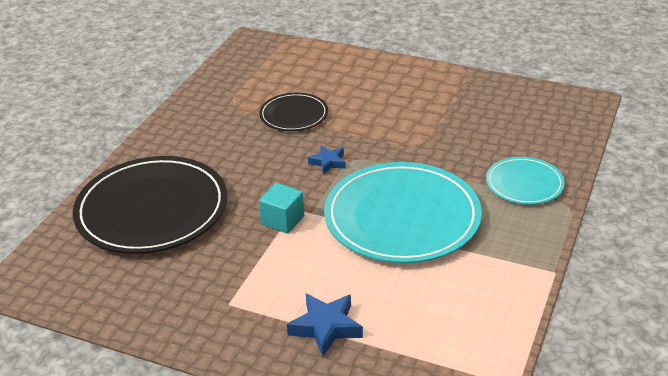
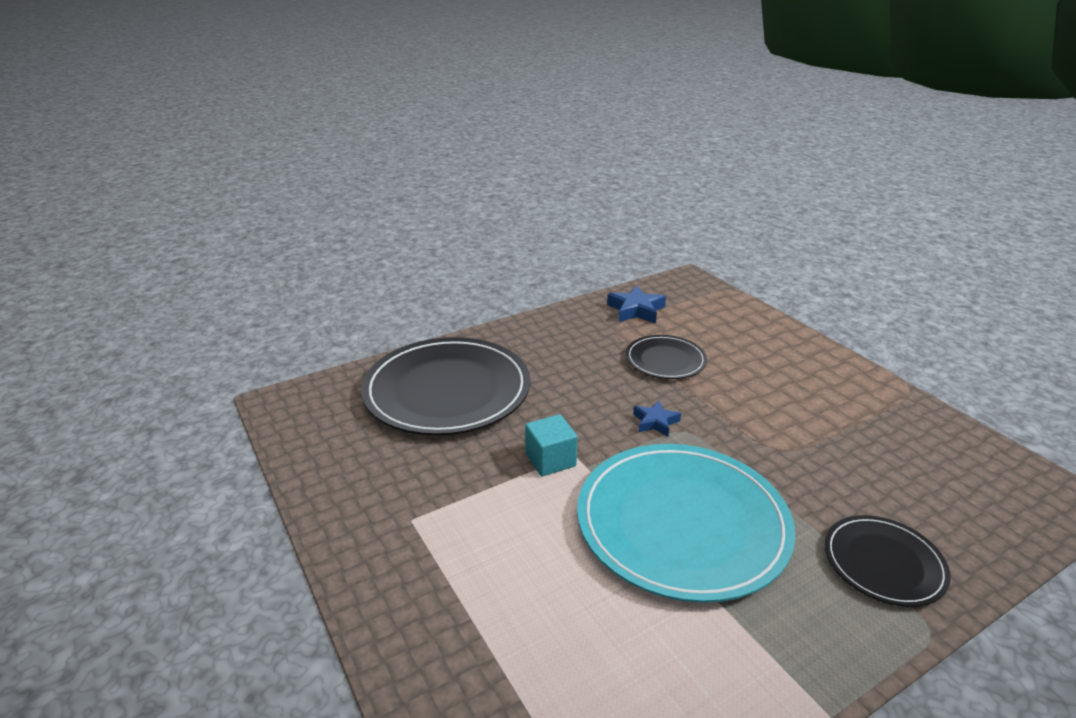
camera: 35 degrees right, 5 degrees down
blue star [287,293,363,356] -> blue star moved to [607,285,666,324]
turquoise plate [486,157,565,205] -> black plate [825,515,951,607]

